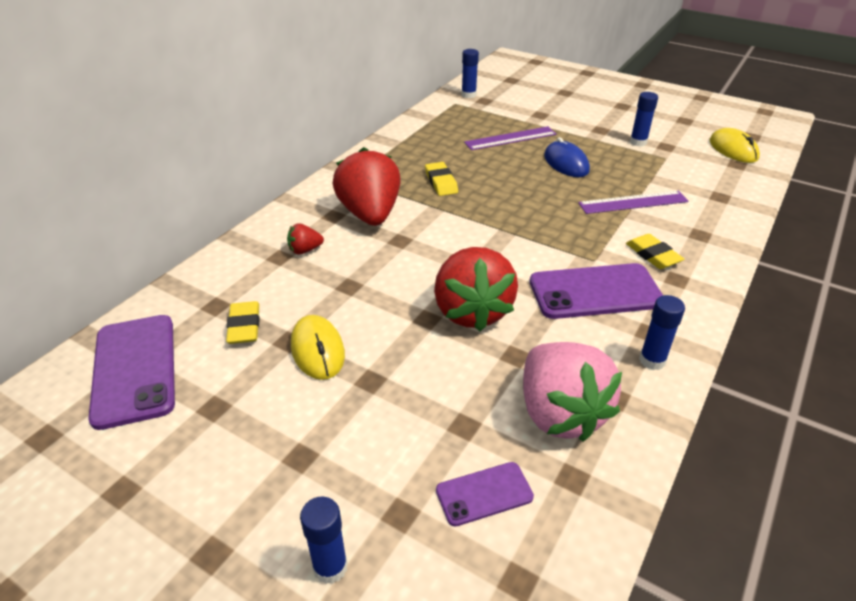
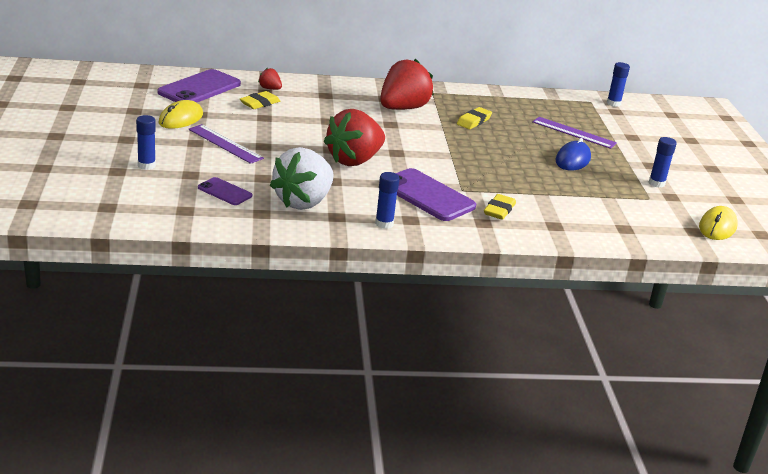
camera: 50 degrees right, 10 degrees down
red strawberry [287,223,324,254] -> red strawberry moved to [258,68,282,90]
yellow mouse [291,315,345,380] -> yellow mouse moved to [158,100,203,129]
pink strawberry [523,342,622,442] -> white strawberry [270,147,334,210]
purple ruler [578,191,688,214] -> purple ruler moved to [188,124,264,164]

